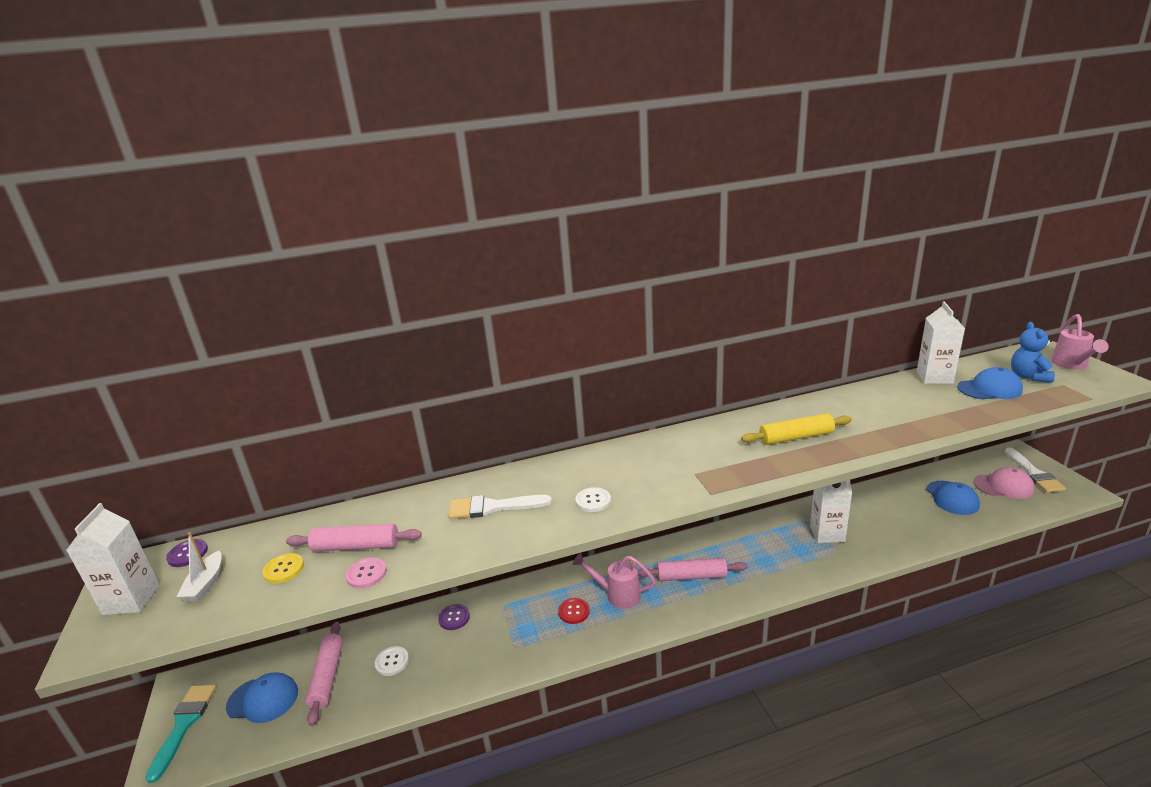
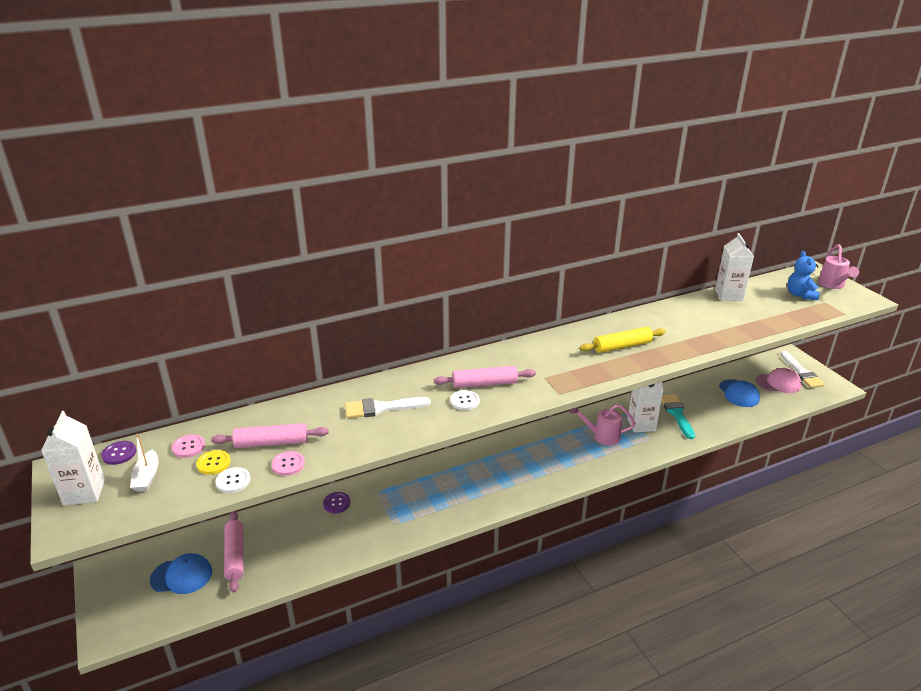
camera: 10 degrees left, 5 degrees up
turquoise brush [145,685,216,783] -> turquoise brush moved to [662,394,695,439]
white button [375,646,409,676] -> white button moved to [216,467,251,493]
red button [558,598,590,624] -> none
pink watering can [572,553,656,609] -> pink watering can moved to [570,404,636,446]
pink rolling pin [638,558,747,581] -> pink rolling pin moved to [434,366,536,388]
blue cap [957,367,1023,400] -> none
none -> pink button [172,434,205,458]

